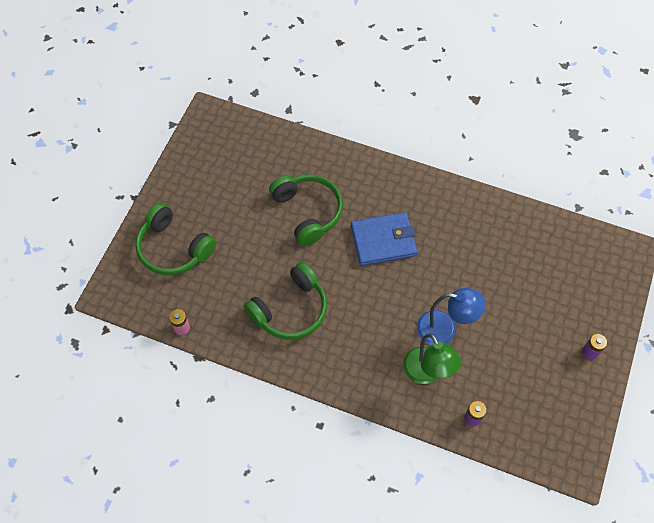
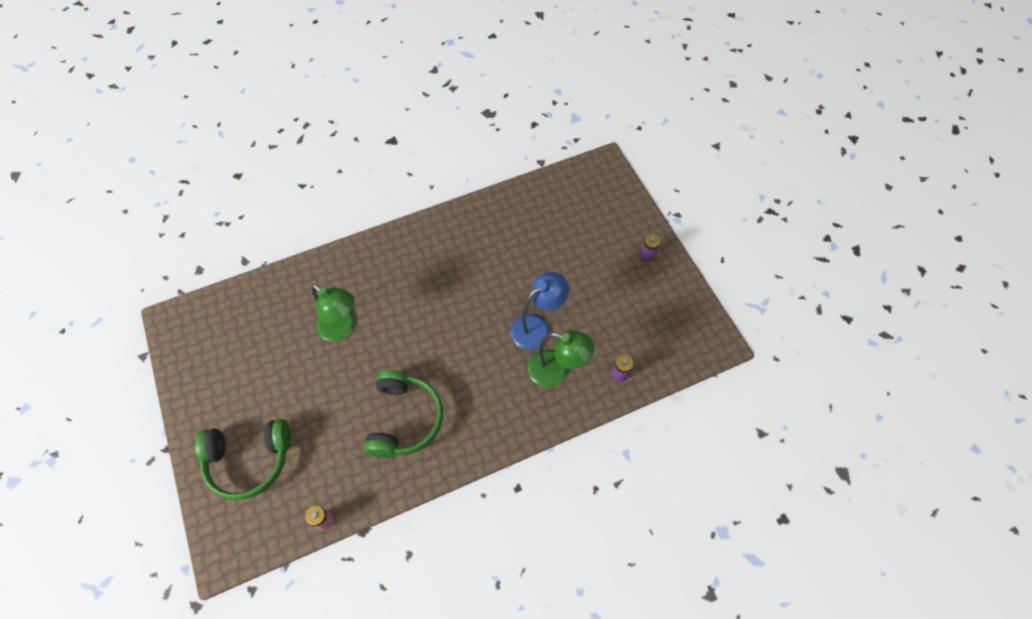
camera: 45 degrees left, 0 degrees up
green headphones [269,174,343,246] -> green lamp [311,284,355,342]
blue wallet [351,212,417,266] -> none

